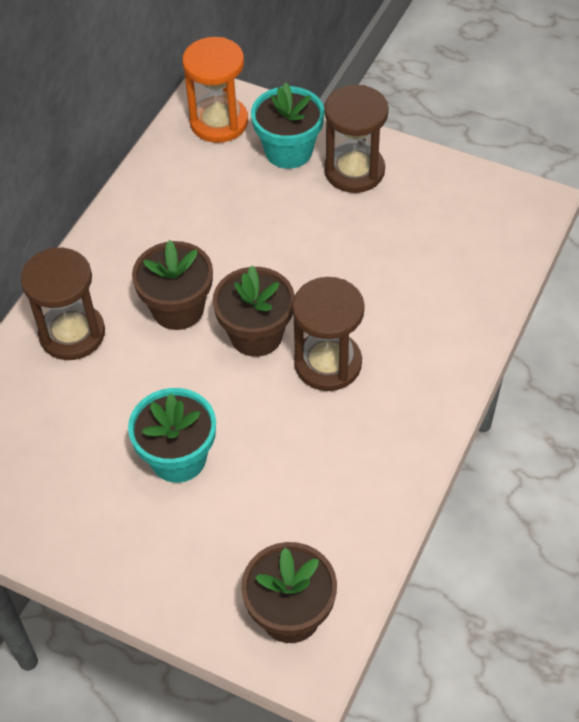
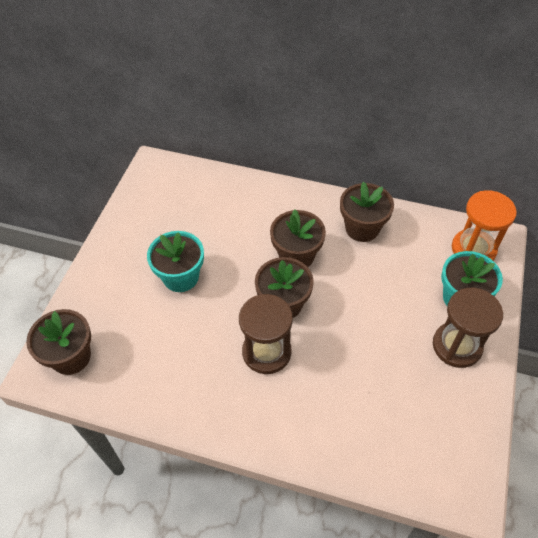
camera: 80 degrees right, 0 degrees up
brown hourglass [21,247,105,360] -> none
none -> brown flower pot [340,182,394,242]

